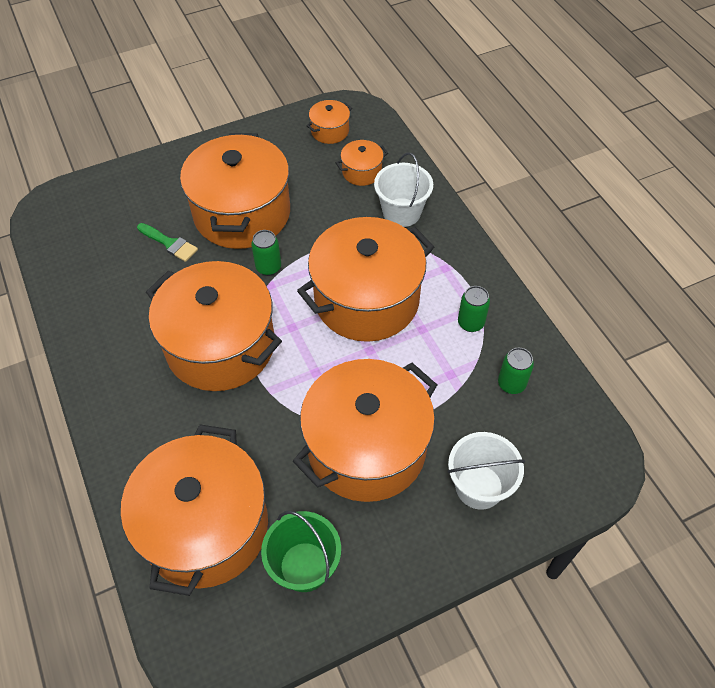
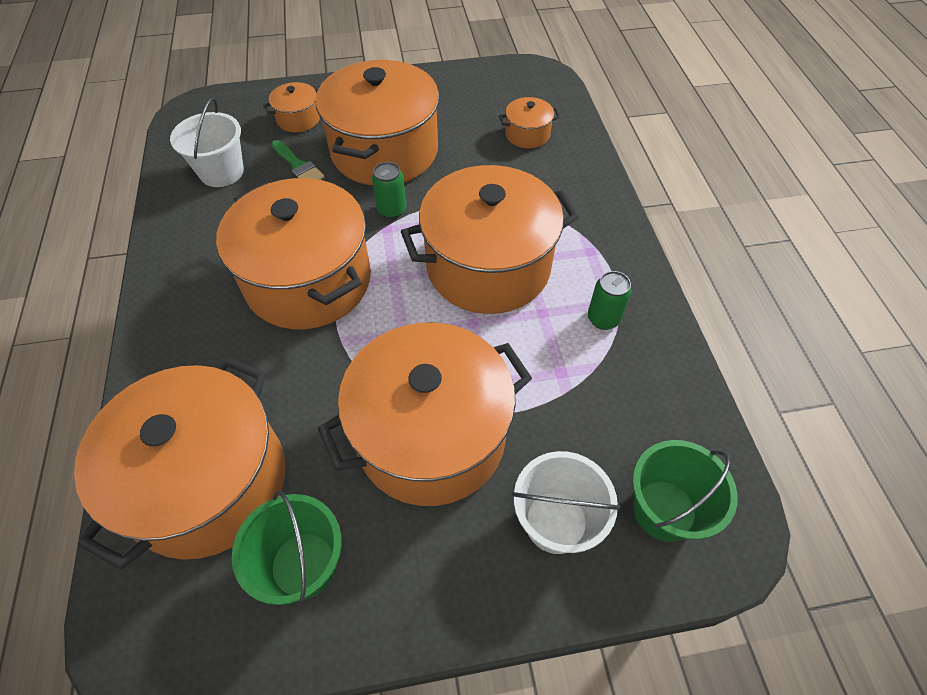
camera: 15 degrees right, 0 degrees up
orange pot [306,100,352,144] -> orange pot moved to [263,82,320,132]
white bucket [374,152,433,227] -> white bucket moved to [170,97,244,187]
green can [498,348,534,394] -> none
none -> green bucket [632,440,738,542]

